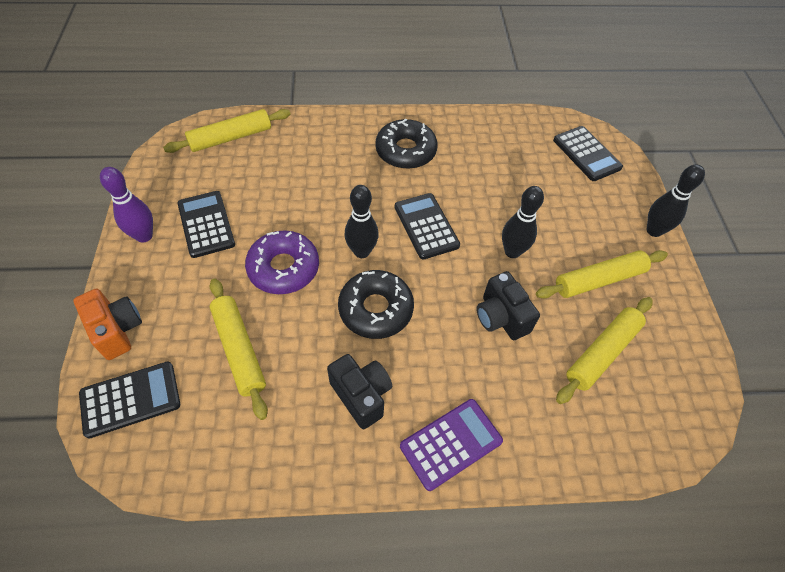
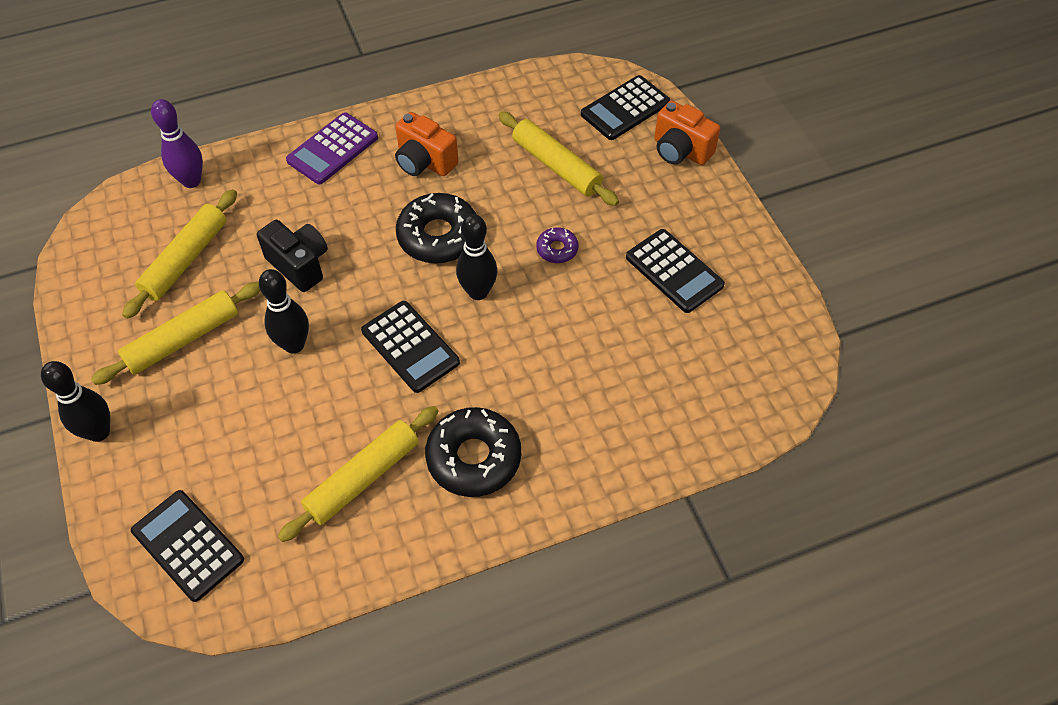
camera: 165 degrees right, 0 degrees up
purple bowling pin [100,167,153,243] -> purple bowling pin moved to [151,99,203,188]
yellow rolling pin [163,109,290,153] -> yellow rolling pin moved to [278,406,438,542]
purple donut [245,230,319,294] -> purple donut [536,227,578,263], size x0.50
black camera [327,354,392,429] -> orange camera [395,112,458,176]

